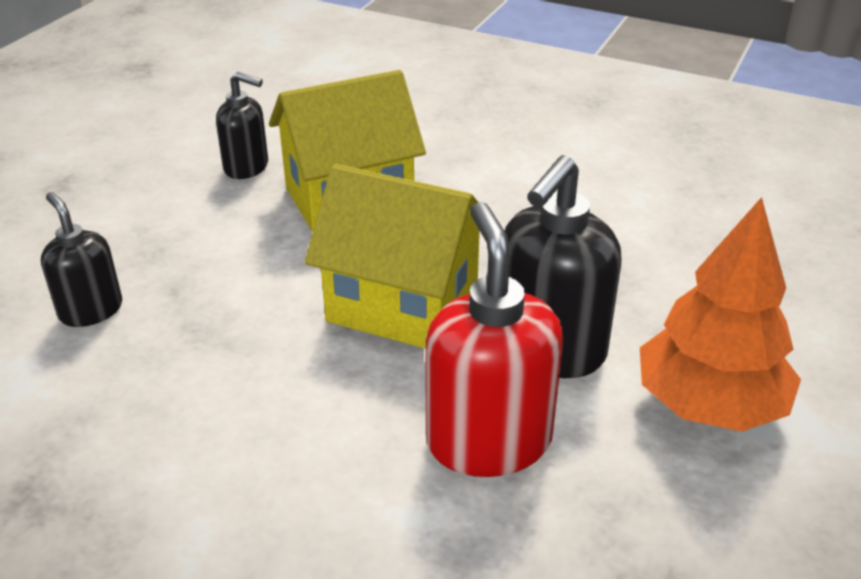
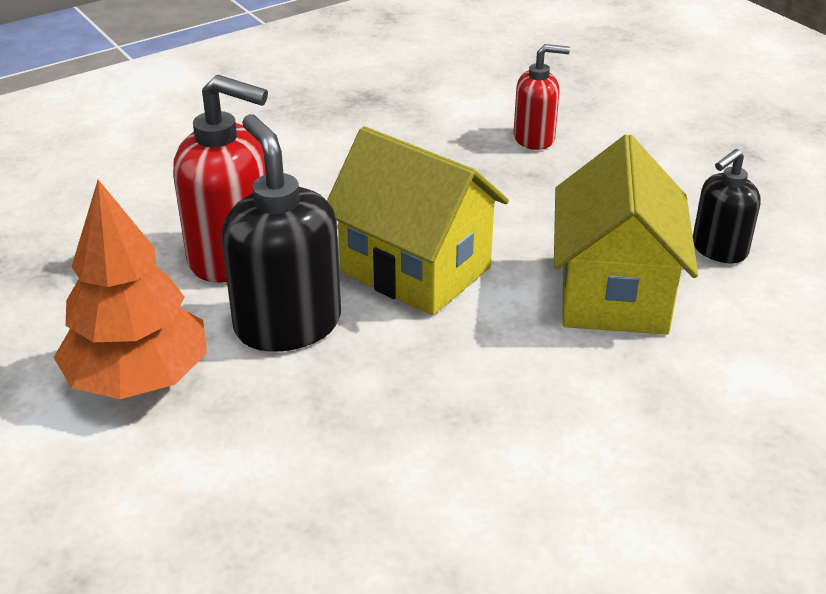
camera: 120 degrees right, 0 degrees up
black soap dispenser [41,192,122,327] -> red soap dispenser [513,44,570,150]
yellow house [305,164,480,349] -> yellow house turned 75 degrees clockwise [327,126,509,316]

